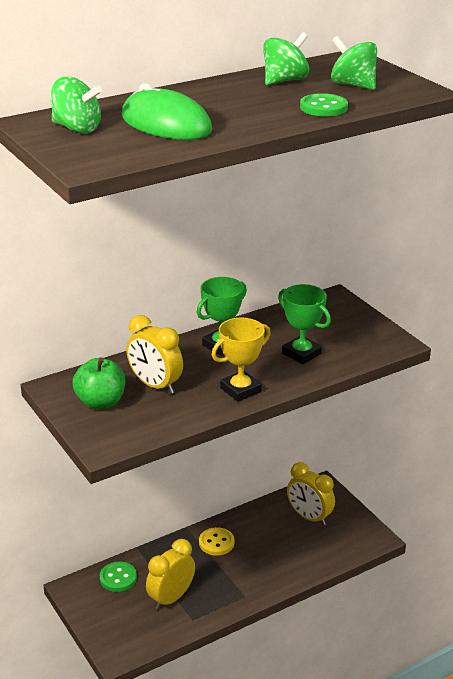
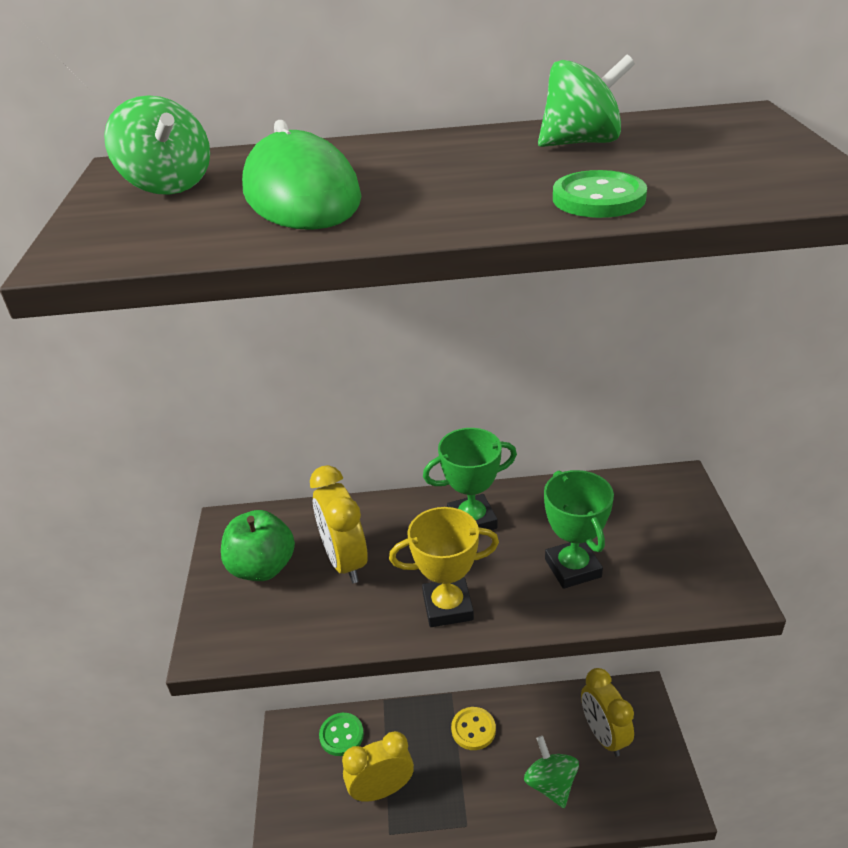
camera: 30 degrees right, 5 degrees up
green spinning top [331,36,377,90] -> green spinning top moved to [524,736,579,808]

